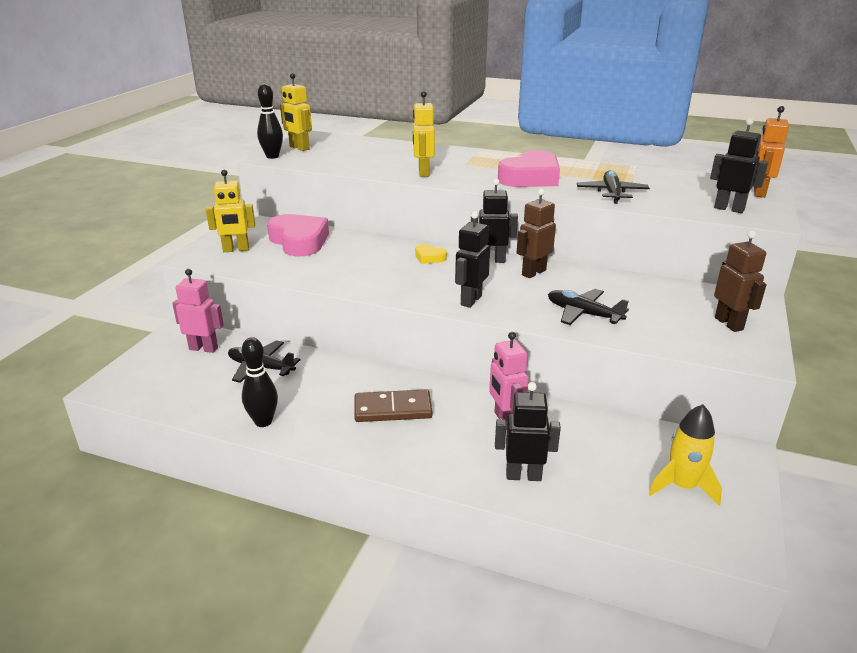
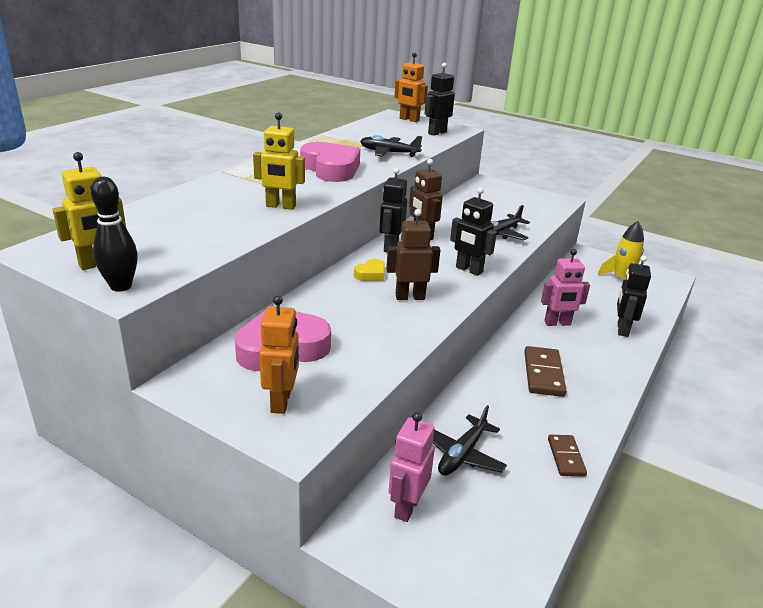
camera: 80 degrees left, 0 degrees up
yellow robot [206,170,255,252] -> orange robot [259,295,299,414]
black bowling pin [242,337,278,427] -> brown domino [548,435,587,477]
brown robot [714,231,766,332] -> brown robot moved to [386,209,440,300]

